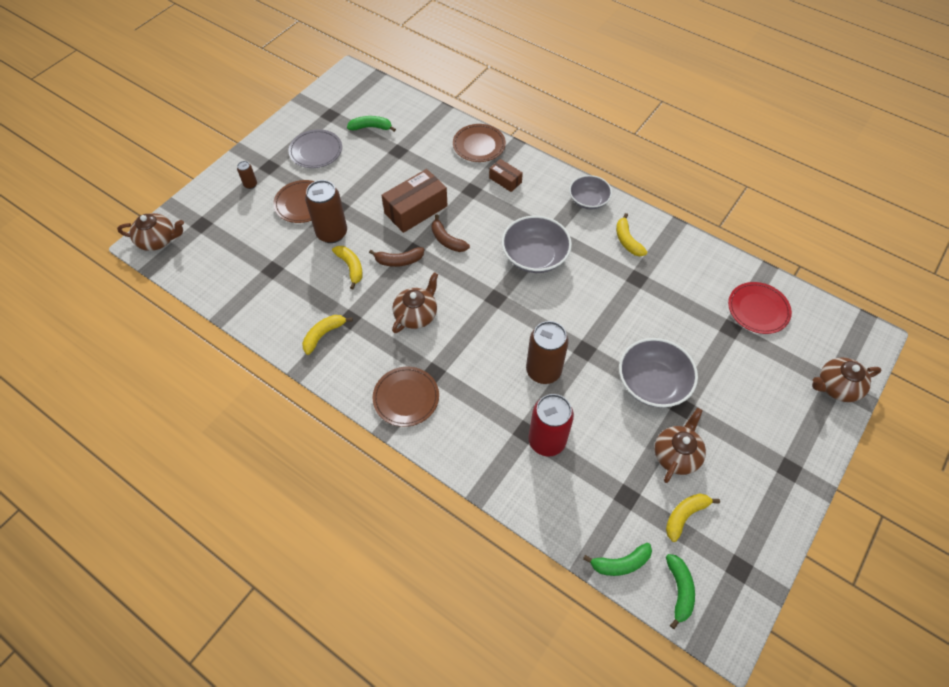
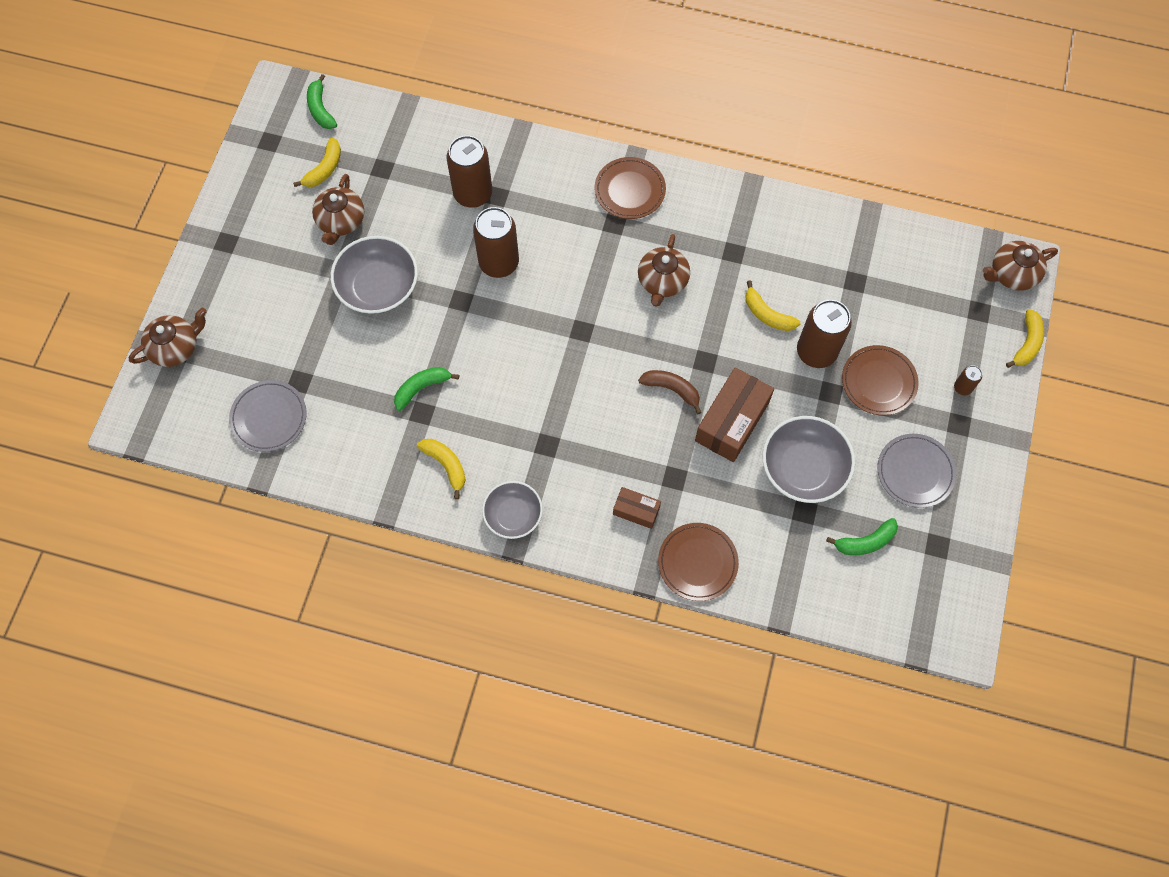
camera: 160 degrees right, 10 degrees up
yellow banana [302,315,353,355] -> yellow banana moved to [1006,309,1044,368]
brown banana [369,247,424,267] -> none
grey bowl [502,216,572,273] -> grey bowl moved to [762,416,855,503]
red can [528,394,574,456] -> brown can [446,135,493,208]
green banana [583,543,652,576] -> green banana moved to [394,367,459,411]
red plate [728,282,792,334] -> grey plate [229,380,307,452]

